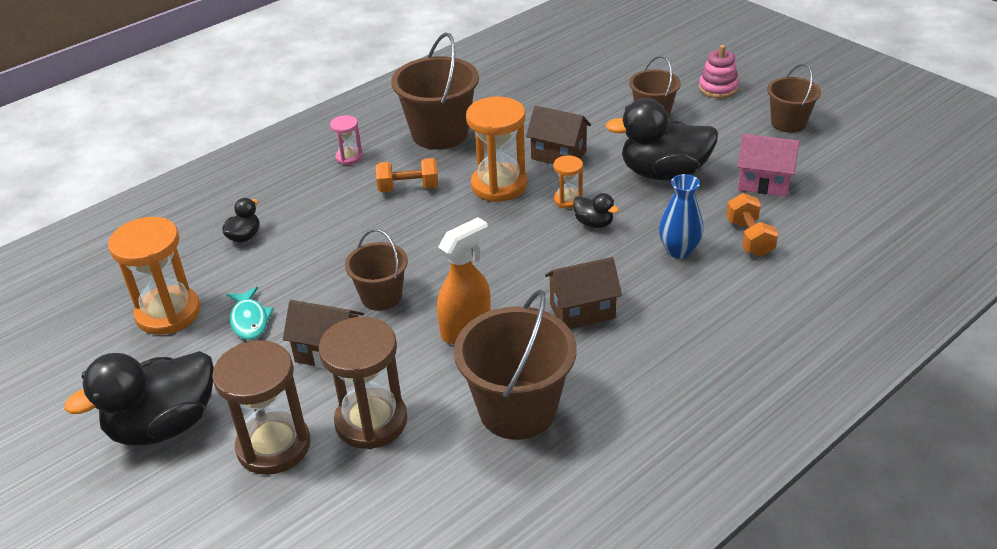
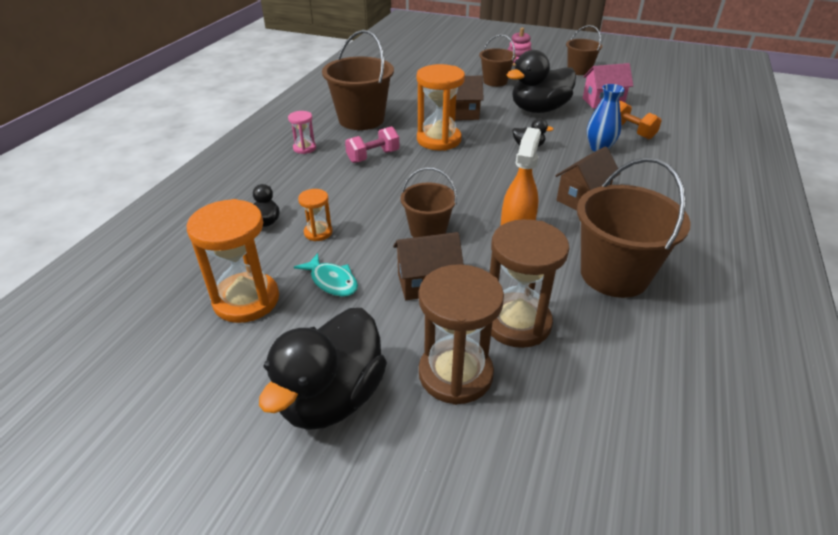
camera: 30 degrees left, 0 degrees up
orange dumbbell [376,158,438,192] -> pink dumbbell [345,126,399,163]
orange hourglass [553,155,583,209] -> orange hourglass moved to [298,189,333,241]

